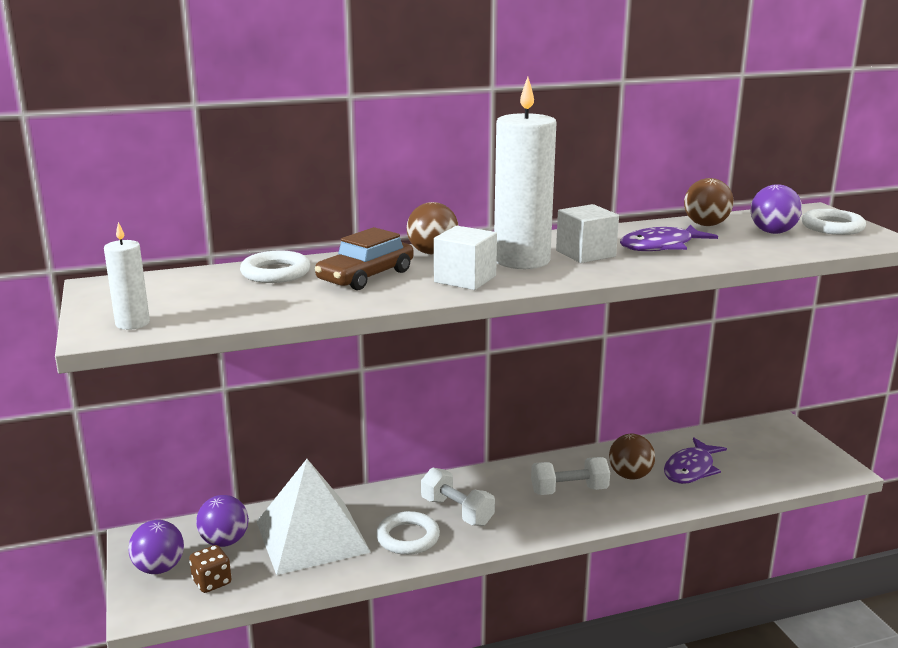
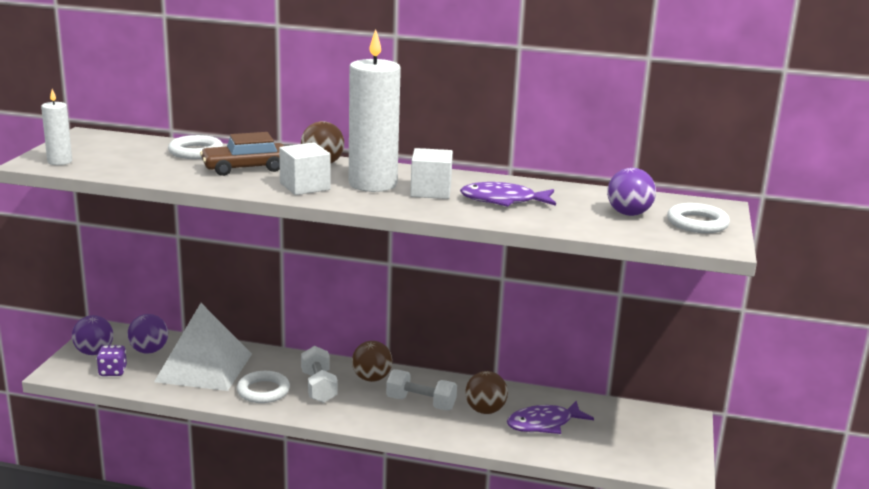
camera: 30 degrees right, 0 degrees up
brown dice [189,545,232,593] -> purple dice [97,345,127,376]
brown ball [684,178,734,226] -> brown ball moved to [352,341,392,382]

